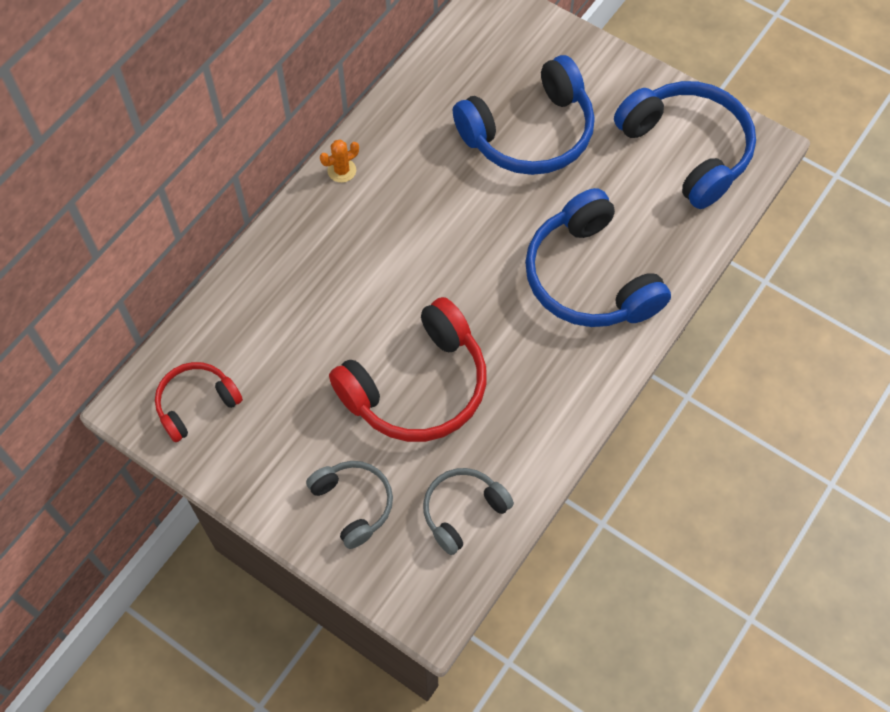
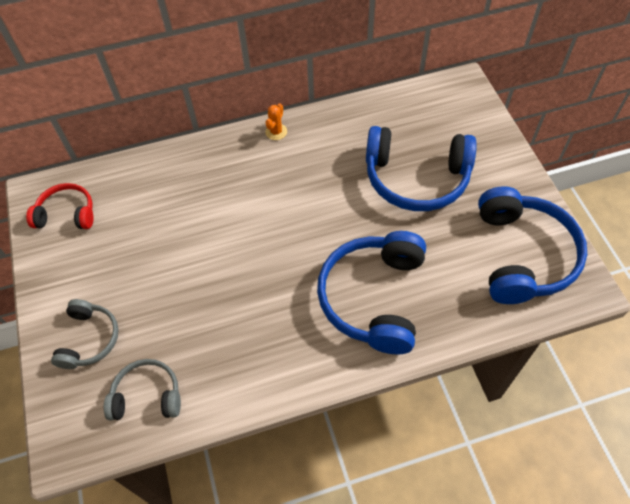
camera: 40 degrees right, 5 degrees down
orange cactus [320,140,359,183] -> orange cactus turned 75 degrees counterclockwise [265,103,287,140]
red headphones [329,297,487,442] -> none

